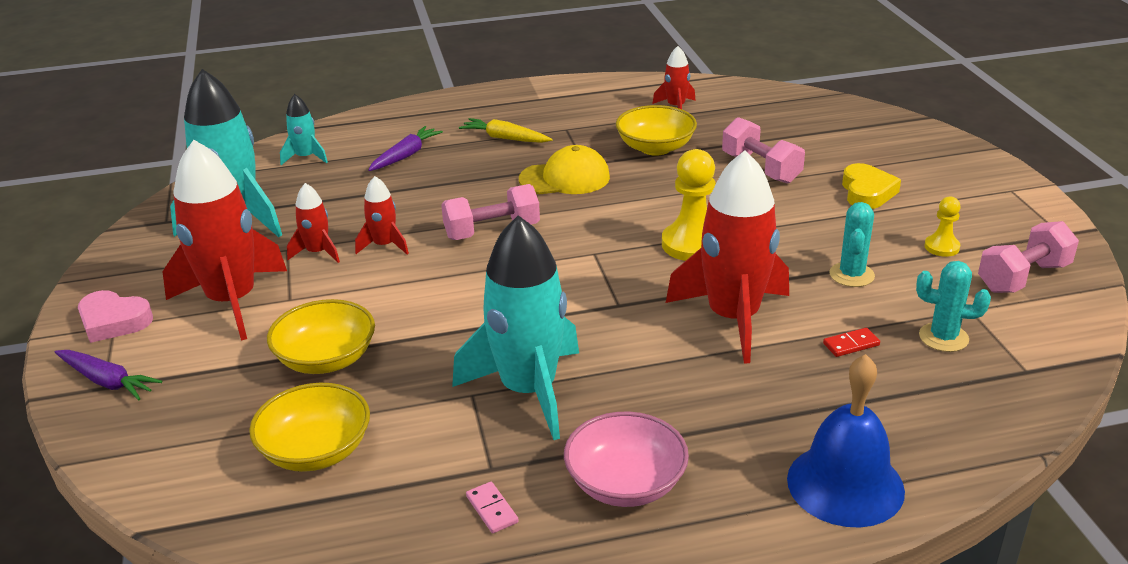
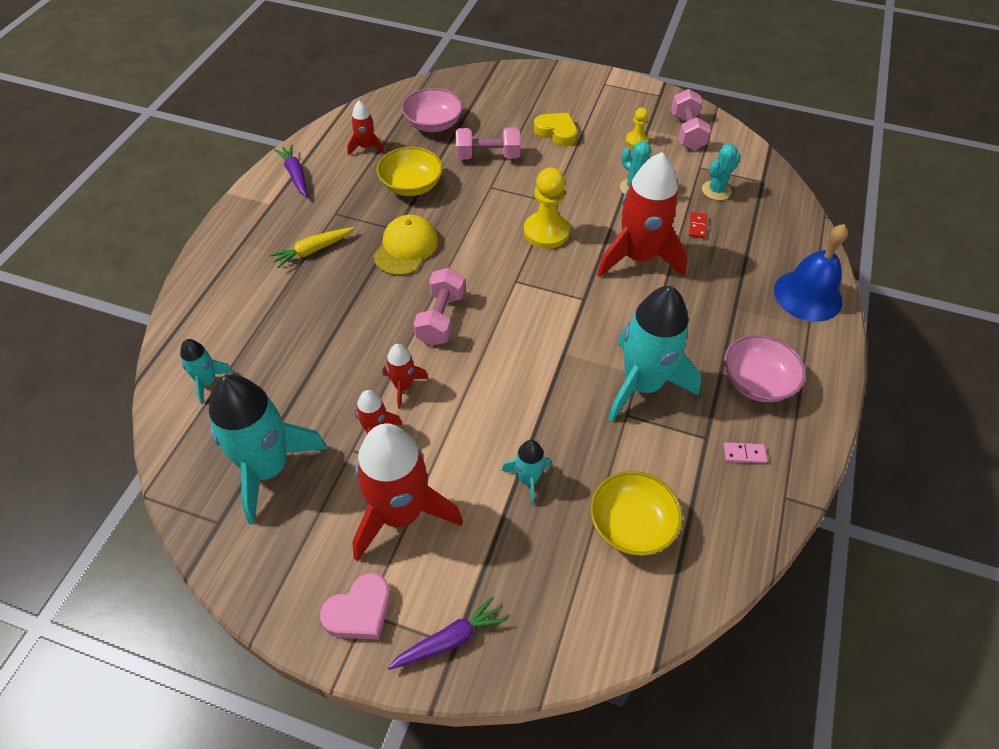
camera: 60 degrees left, 20 degrees up
yellow bowl [267,299,375,374] -> turquoise rocket [502,440,551,506]
purple carrot [368,126,443,171] -> purple carrot moved to [274,144,307,197]
none -> pink bowl [401,88,463,132]

